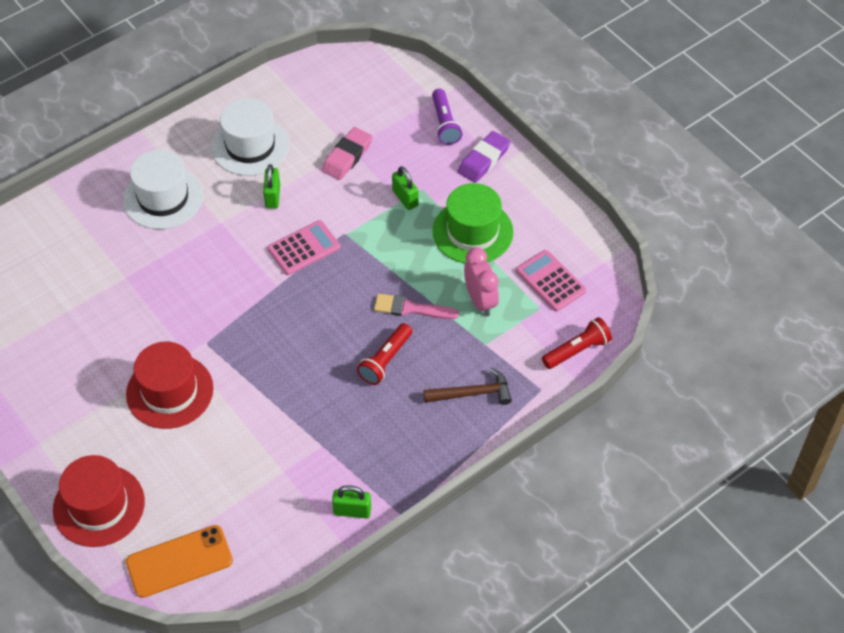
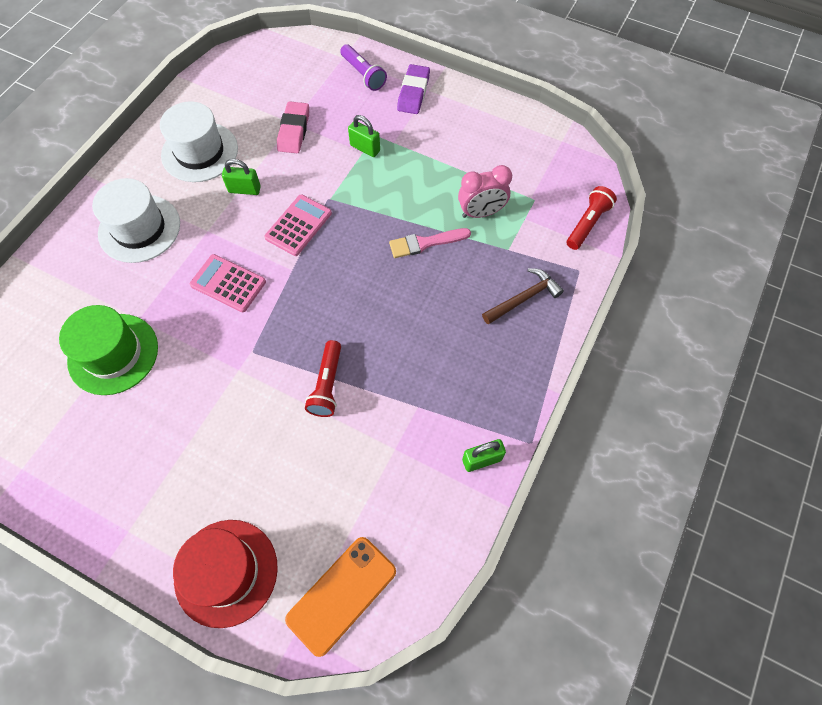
camera: 25 degrees left, 10 degrees up
red hat [126,342,214,429] -> none
green padlock [263,164,280,209] -> green padlock turned 60 degrees counterclockwise [222,159,261,195]
red flashlight [357,323,412,385] -> red flashlight moved to [305,340,341,417]
green hat [432,183,514,263] -> green hat moved to [59,305,158,395]
pink clock [464,247,499,316] -> pink clock turned 120 degrees clockwise [458,165,512,218]
pink calculator [516,250,586,311] -> pink calculator moved to [190,254,266,312]

